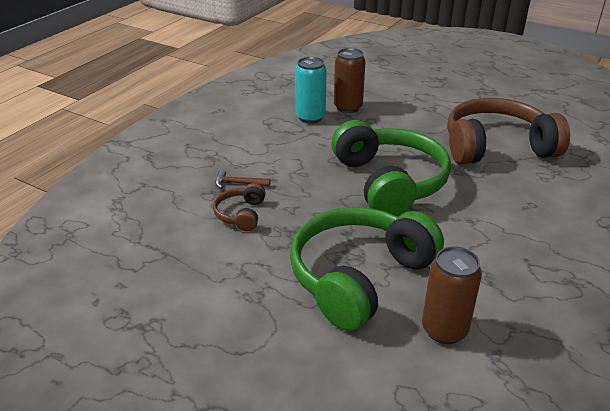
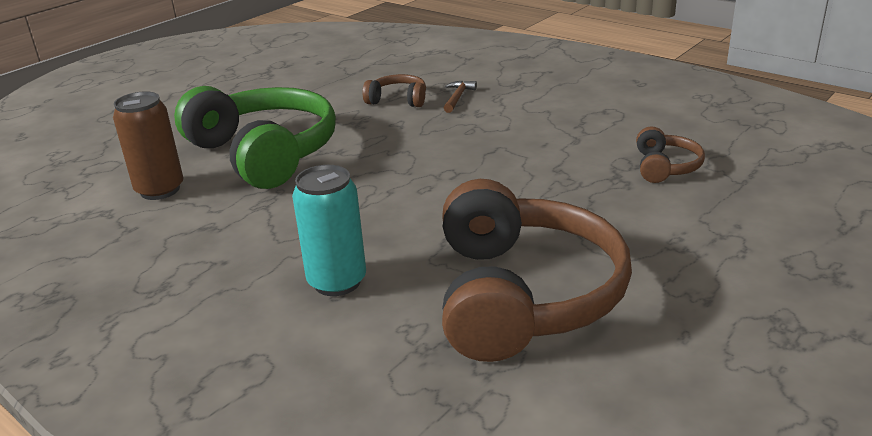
camera: 100 degrees right, 5 degrees down
turquoise can [295,57,327,124] -> turquoise can moved to [292,165,366,296]
green headphones [331,120,451,216] -> none
brown can [334,48,366,113] -> brown headphones [636,126,705,183]

